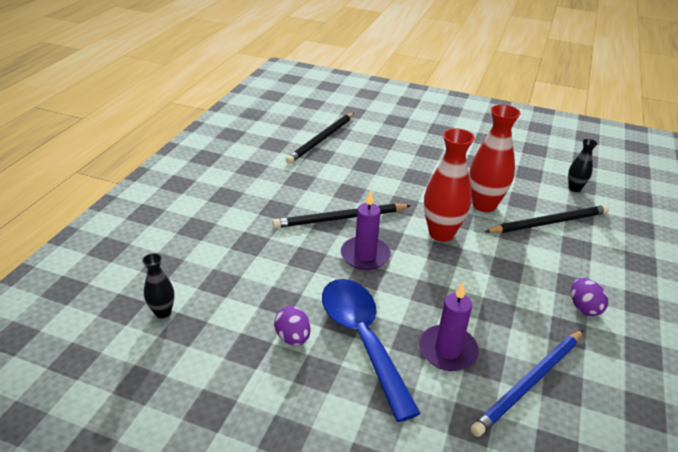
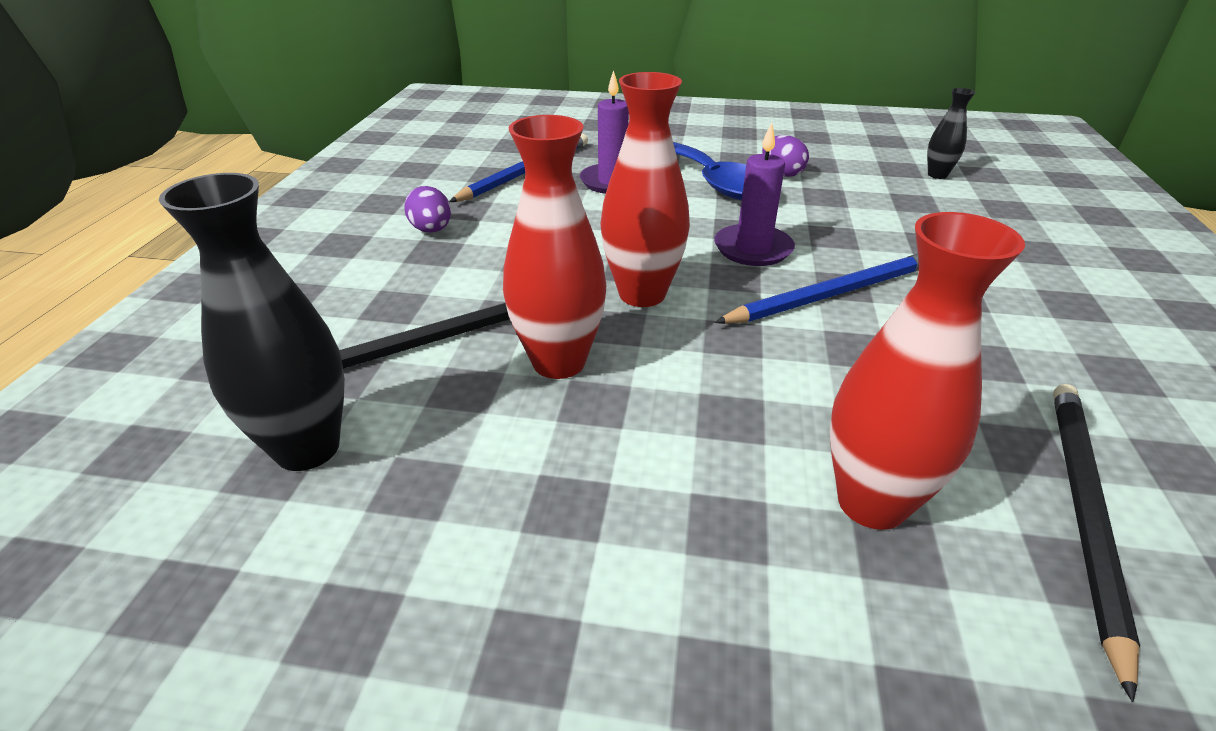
camera: 170 degrees right, 0 degrees up
black pencil [272,203,411,228] -> blue pencil [714,254,919,324]
black vase [568,139,597,192] -> black vase [159,173,345,471], size x1.87
none -> red vase [830,212,1025,530]

